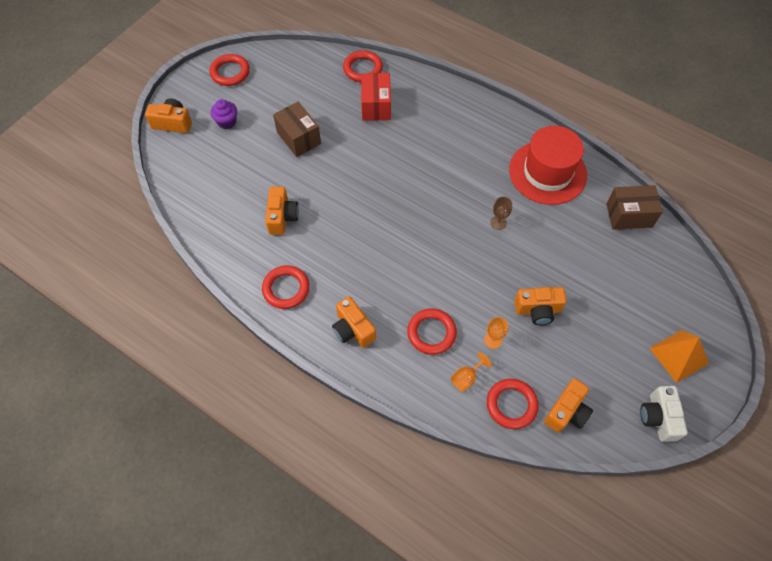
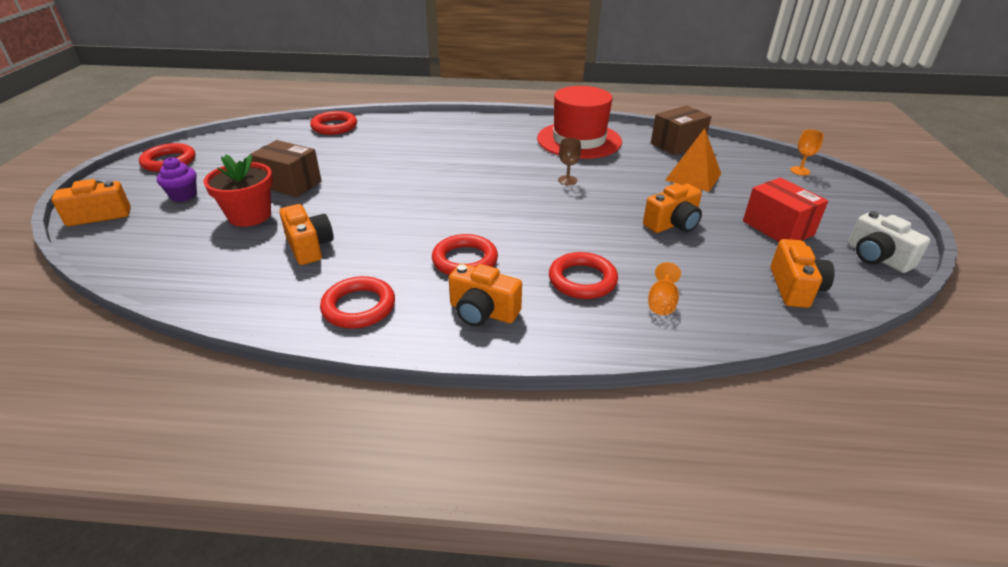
camera: 30 degrees left, 25 degrees down
red box [361,73,391,121] -> red box moved to [743,178,828,242]
orange goblet [484,317,508,349] -> orange goblet moved to [790,129,824,176]
red ring [487,379,539,429] -> red ring moved to [432,234,498,275]
orange pyramid [650,330,709,383] -> orange pyramid moved to [666,128,721,192]
none -> red flower pot [203,154,273,227]

